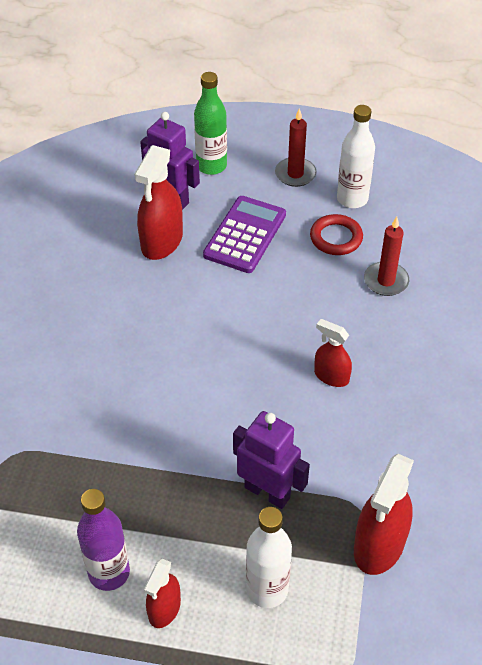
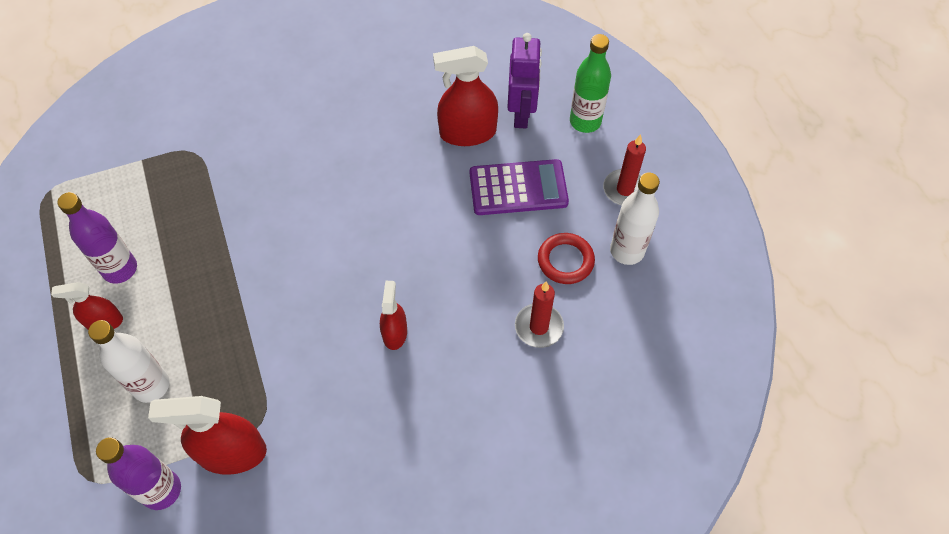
camera: 60 degrees right, 10 degrees up
purple robot [233,411,310,509] -> none
none -> purple bottle [96,437,181,510]

